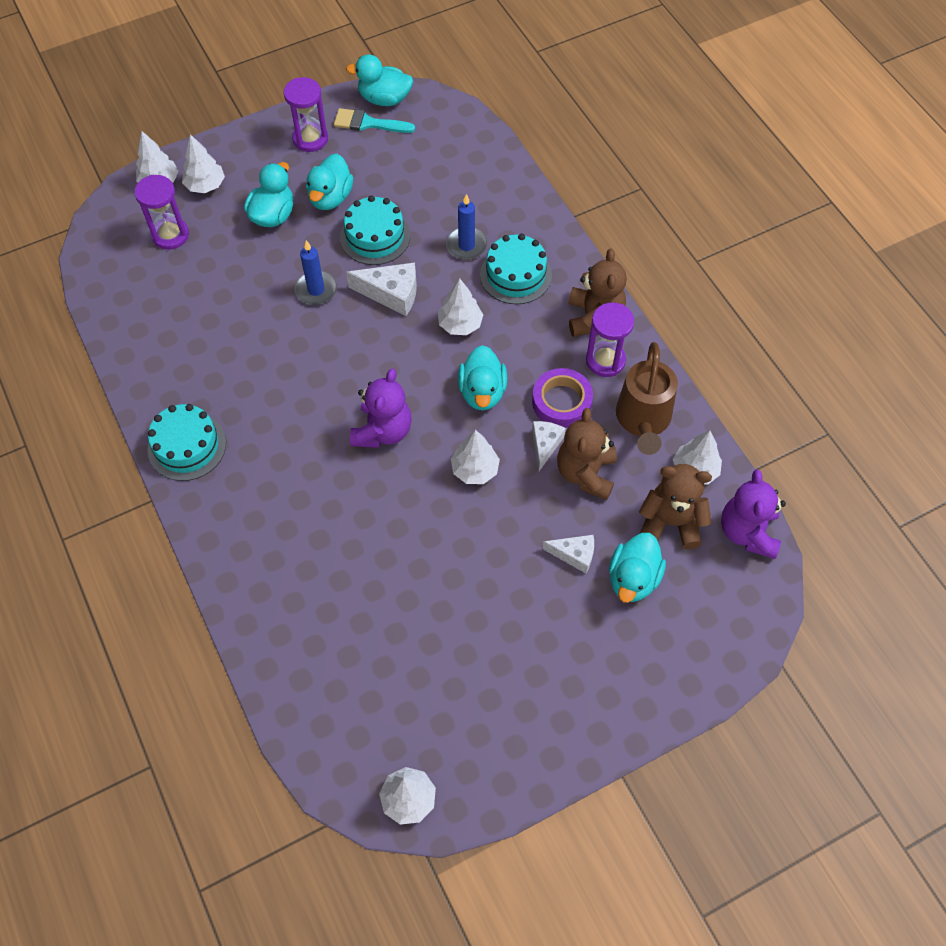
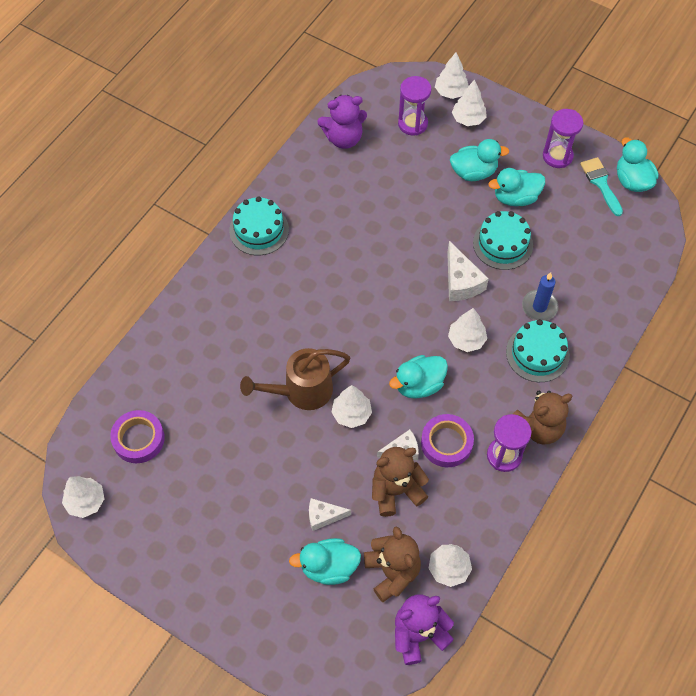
camera: 60 degrees right, 0 degrees up
blue candle [294,240,337,305] -> none
purple teddy bear [350,368,412,448] -> purple teddy bear moved to [317,95,367,149]
white cheese [543,535,594,573] -> white cheese turned 105 degrees clockwise [309,498,351,531]
brown watering can [616,342,678,455] -> brown watering can moved to [240,348,350,410]
none -> purple tape [110,410,165,463]

